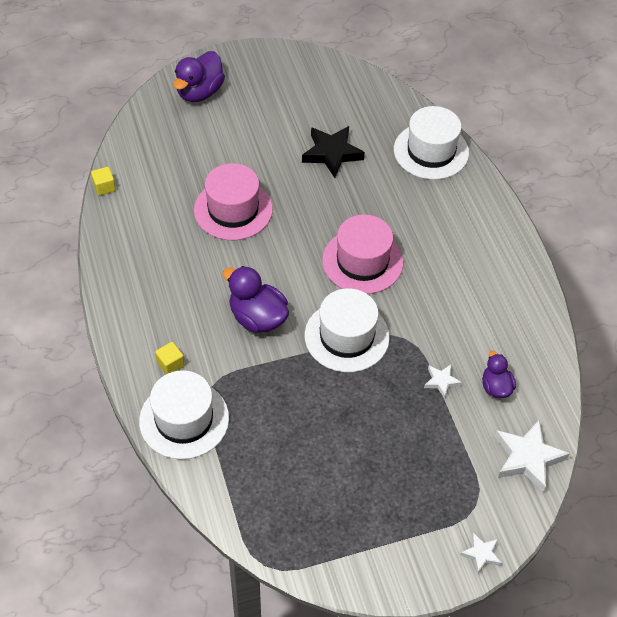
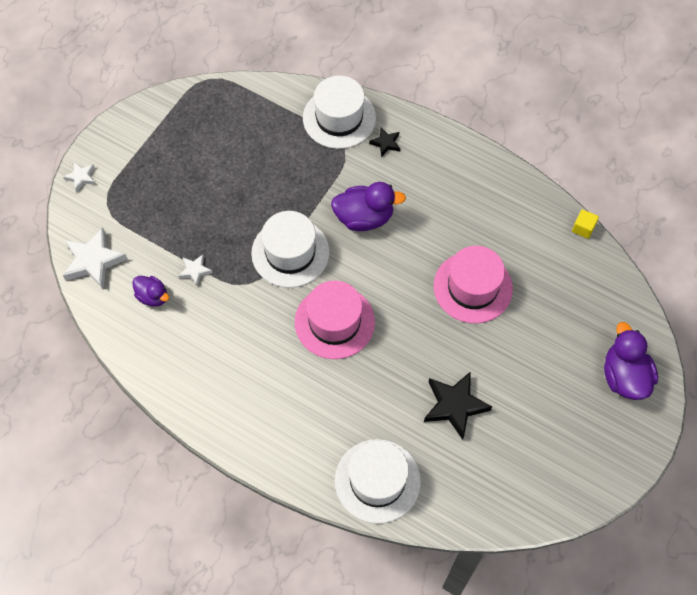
camera: 140 degrees right, 10 degrees up
yellow cube [155,342,185,374] -> black star [369,127,400,157]

